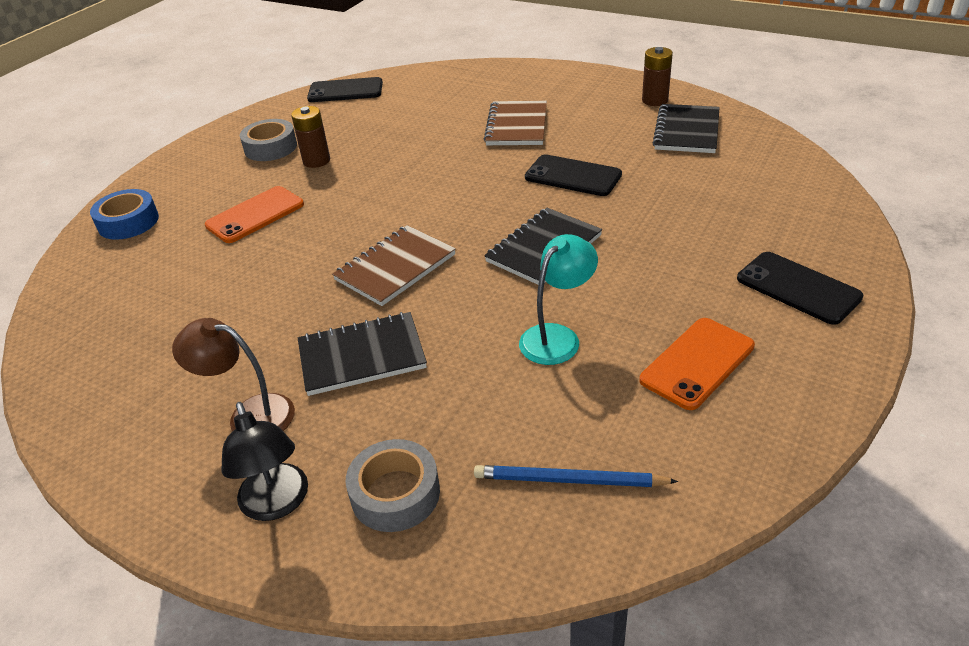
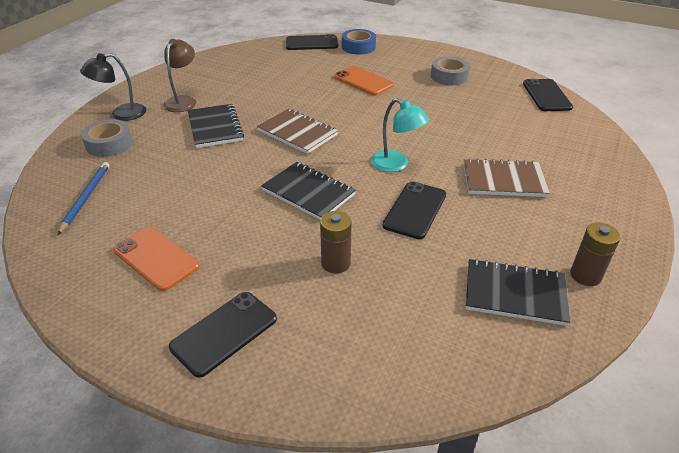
camera: 85 degrees right, 0 degrees up
brown battery [291,106,330,168] -> brown battery moved to [320,211,352,273]
turquoise lamp [519,234,598,365] -> turquoise lamp moved to [371,98,429,172]
none -> black phone [286,34,338,50]

